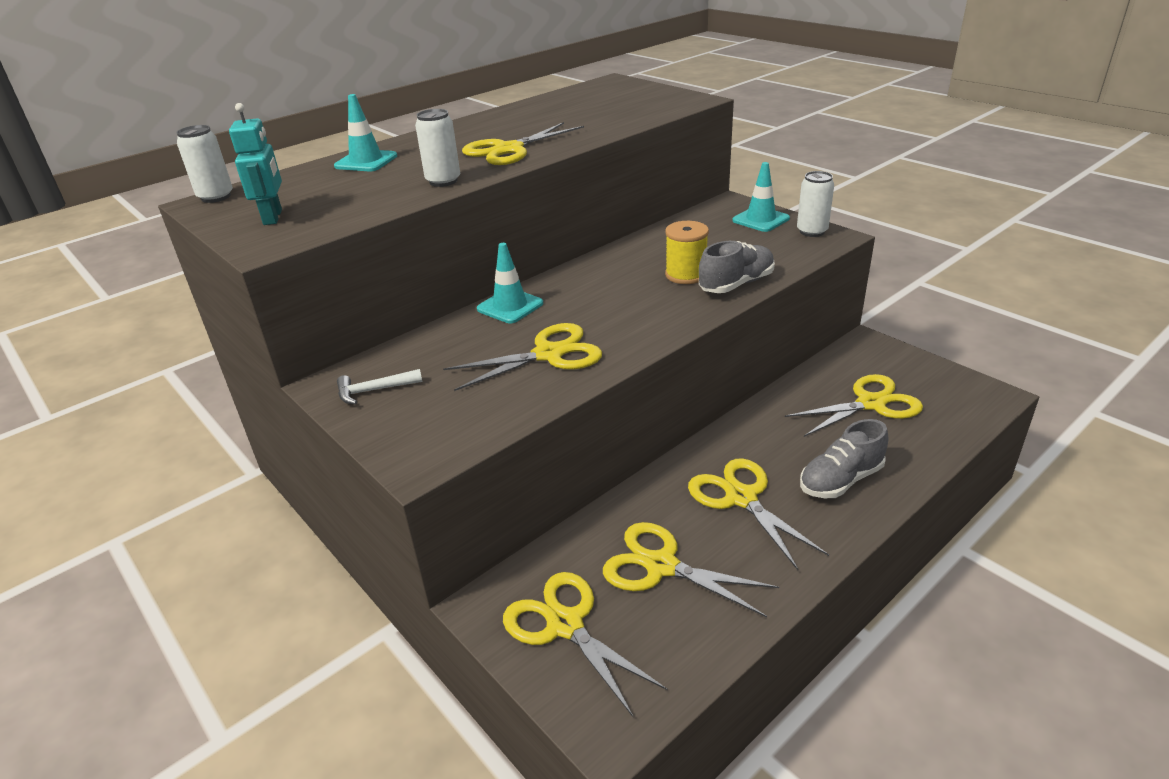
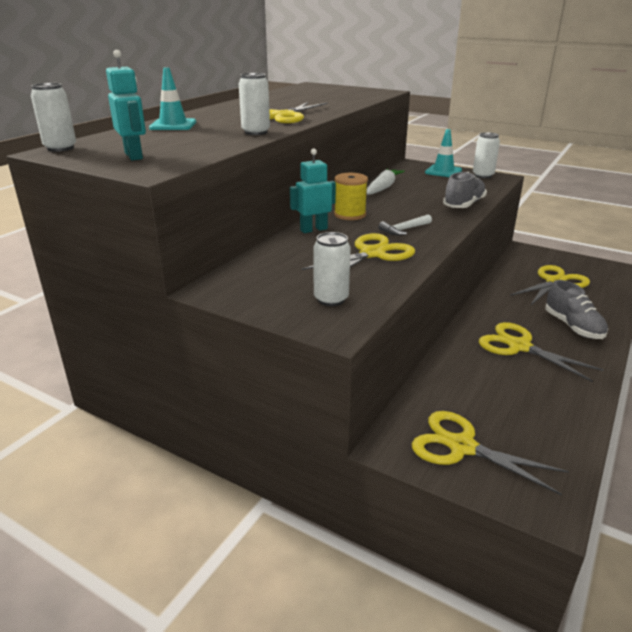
camera: 20 degrees left, 5 degrees down
white hammer [337,369,423,405] -> white hammer moved to [378,214,432,235]
turquoise traffic cone [477,243,543,323] -> turquoise robot [290,149,336,233]
yellow scissors [603,522,779,617] -> none
yellow spool [665,221,709,284] -> yellow spool moved to [334,173,368,220]
grey shoe [800,419,888,498] -> grey shoe turned 60 degrees counterclockwise [545,280,608,339]
none -> white can [314,232,351,306]
none -> white carrot [367,168,405,194]

